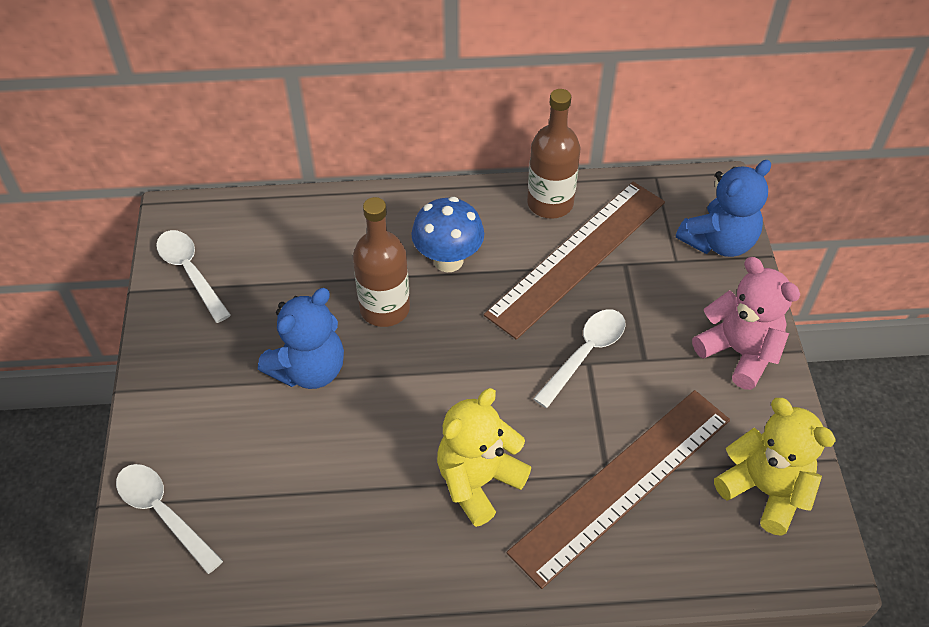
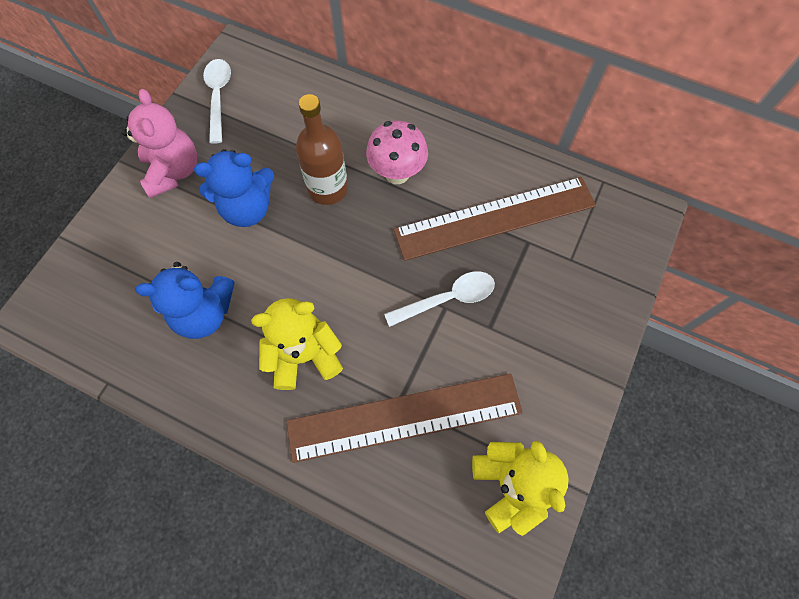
camera: 30 degrees right, 15 degrees up
white spoon [116,464,223,574] -> none
blue mushroom [411,197,484,272] -> pink mushroom [366,120,428,184]
brown bottle [527,89,580,219] -> none
blue teddy bear [676,160,771,257] -> blue teddy bear moved to [135,262,235,339]
pink teddy bear [692,257,800,390] -> pink teddy bear moved to [121,89,197,198]

